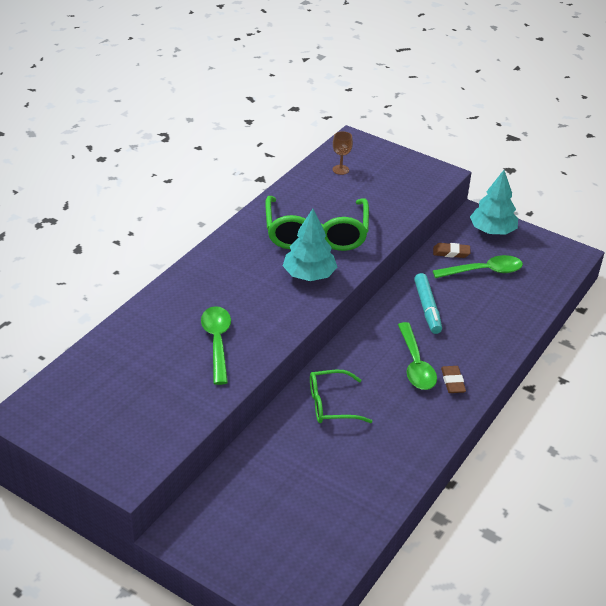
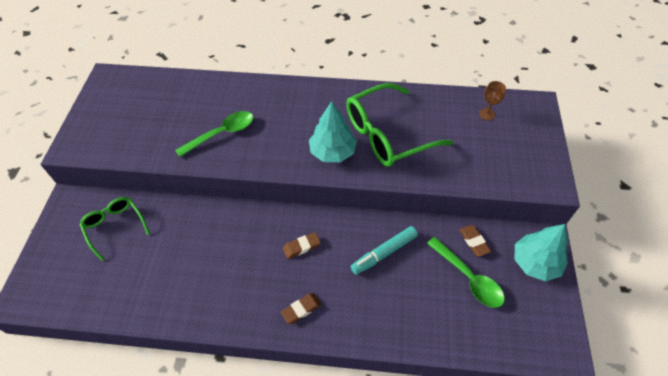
camera: 65 degrees right, 15 degrees up
green glasses [310,370,373,423] -> green glasses moved to [80,197,150,261]
green spoon [398,322,437,390] -> none
none -> brown eraser [283,232,321,259]

